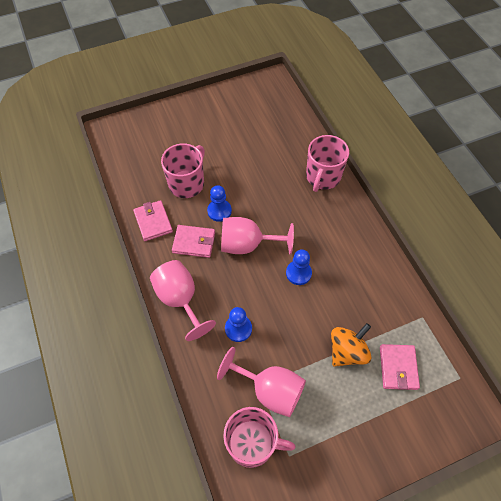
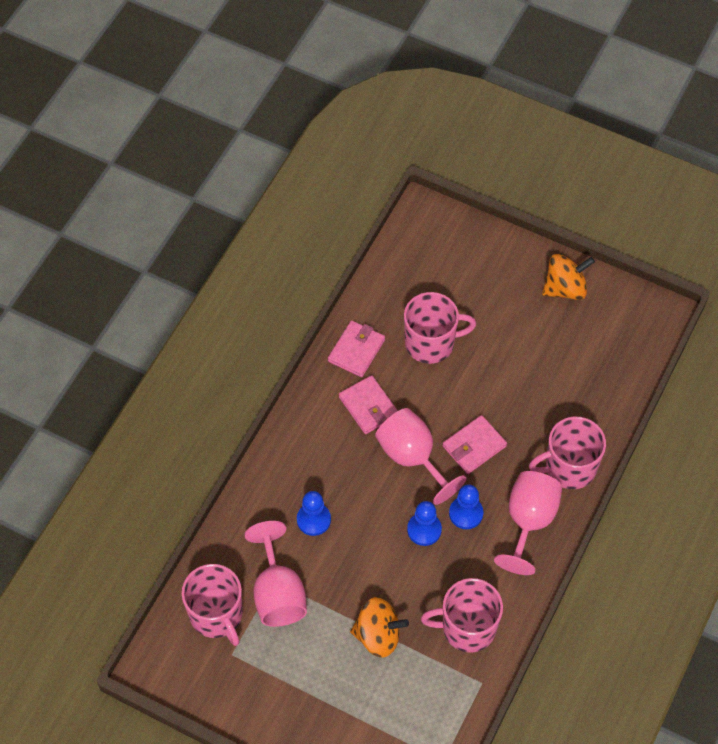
camera: 50 degrees right, 0 degrees up
pink goblet [150,260,216,341] -> pink goblet moved to [494,471,562,575]
blue pawn [207,185,232,222] -> blue pawn moved to [449,484,483,529]
pink wallet [380,344,420,390] -> pink wallet moved to [443,415,507,474]
none -> pink mug [421,578,503,653]
none -> orange spinning top [542,254,595,300]

